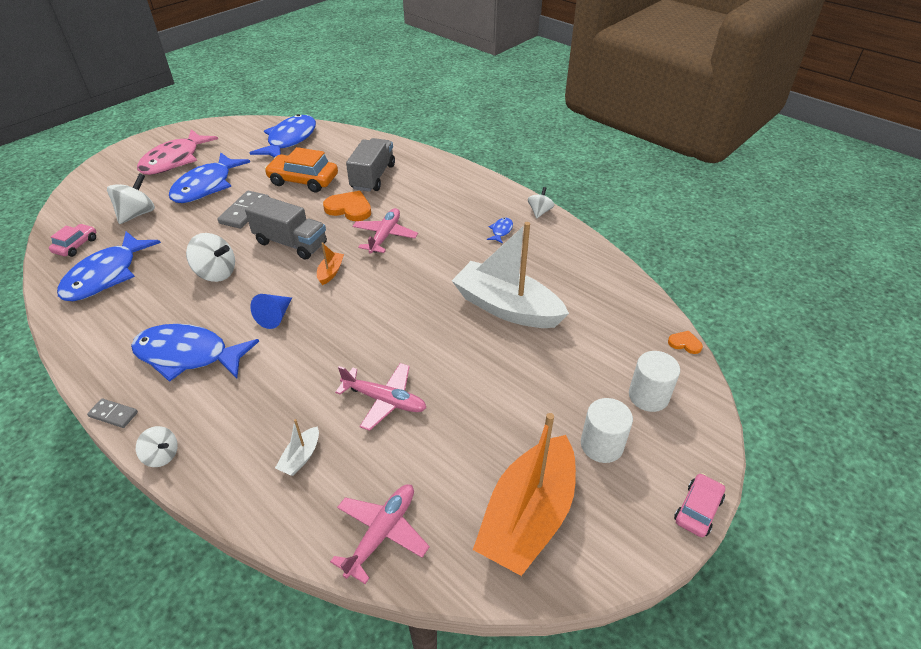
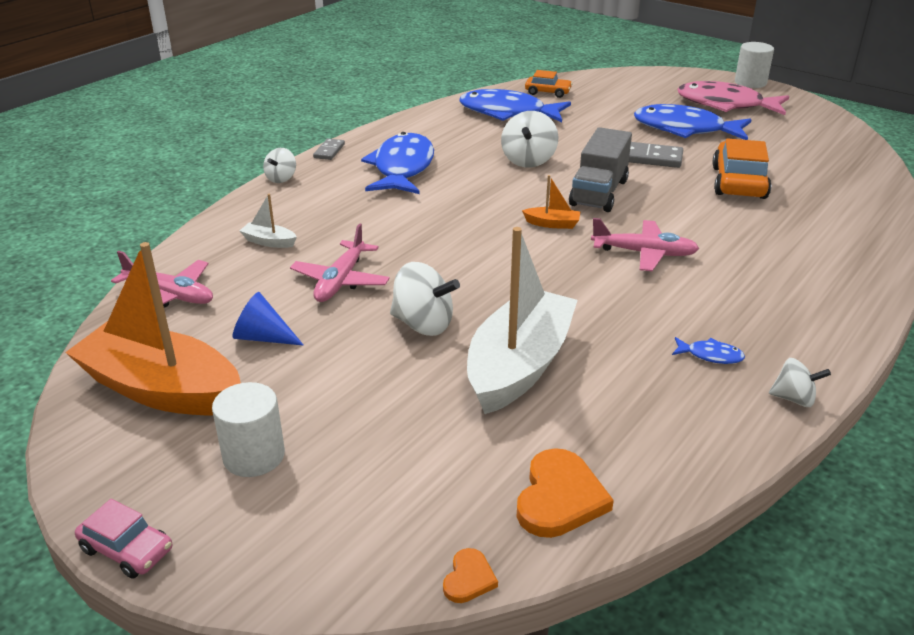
camera: 85 degrees right, 10 degrees down
pink car [49,224,96,257] -> orange car [525,70,573,98]
white spinning top [107,173,155,224] -> white spinning top moved to [390,262,460,336]
blue fish [250,114,316,157] -> none
blue cone [250,294,292,329] -> blue cone moved to [233,292,304,346]
orange heart [323,191,371,221] -> orange heart moved to [517,448,614,538]
grey truck [346,138,395,192] -> none
white cylinder [629,351,680,412] -> white cylinder moved to [735,42,774,88]

